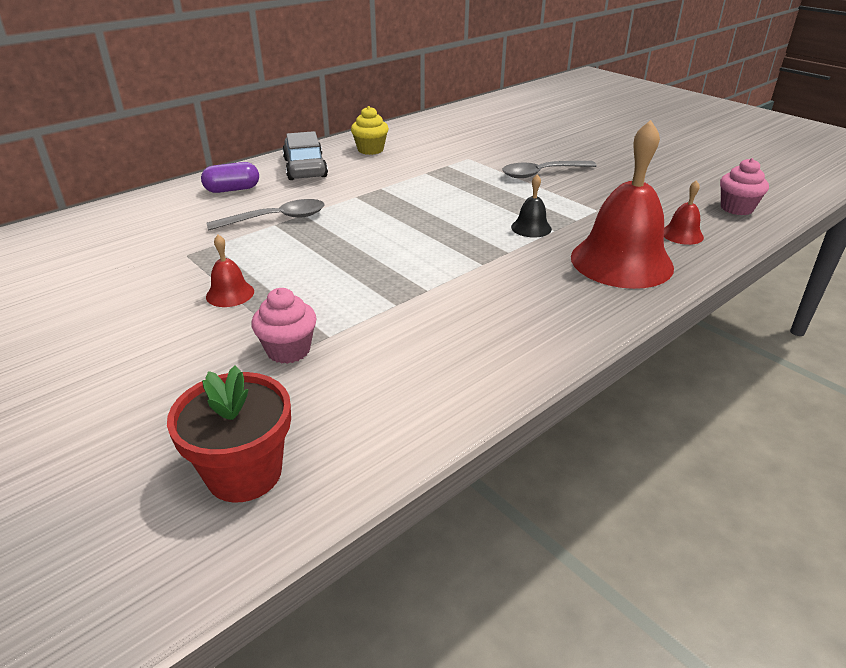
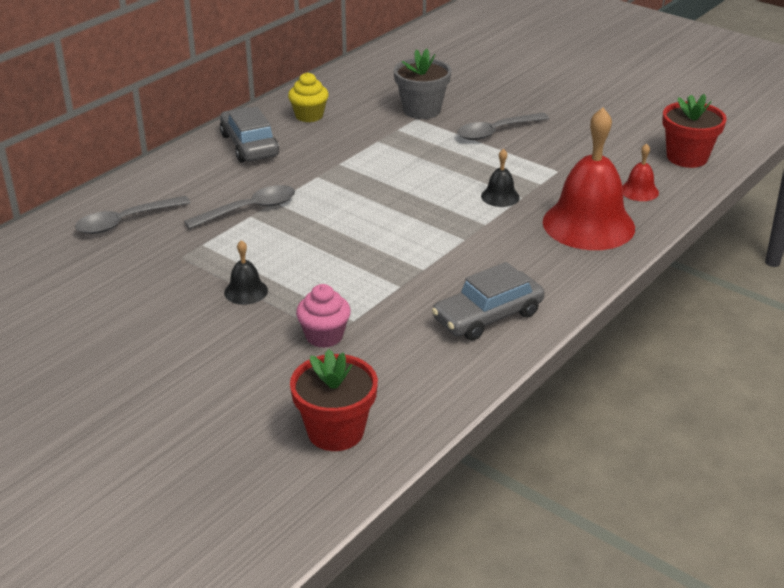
camera: 10 degrees left, 0 degrees up
purple capsule [201,162,259,193] -> none
red bell [206,235,254,307] -> black bell [224,240,268,305]
pink cupcake [720,158,769,215] -> red flower pot [662,94,727,168]
none -> grey spoon [75,196,191,234]
none -> grey flower pot [394,49,451,119]
none -> grey car [432,262,545,341]

